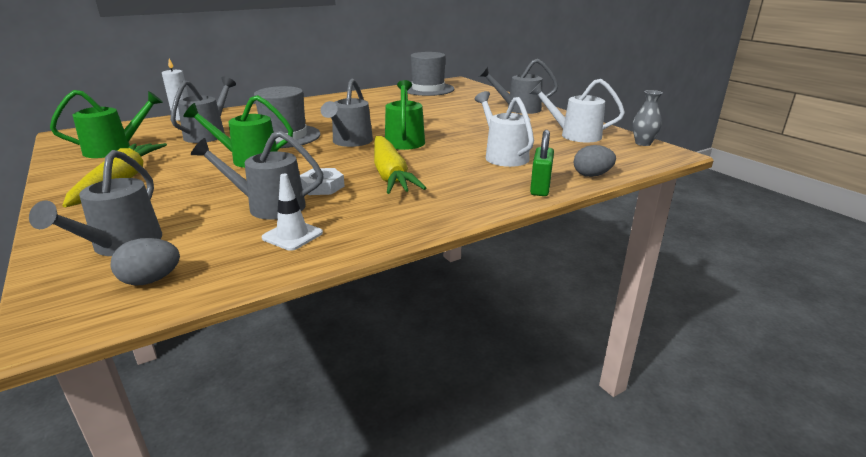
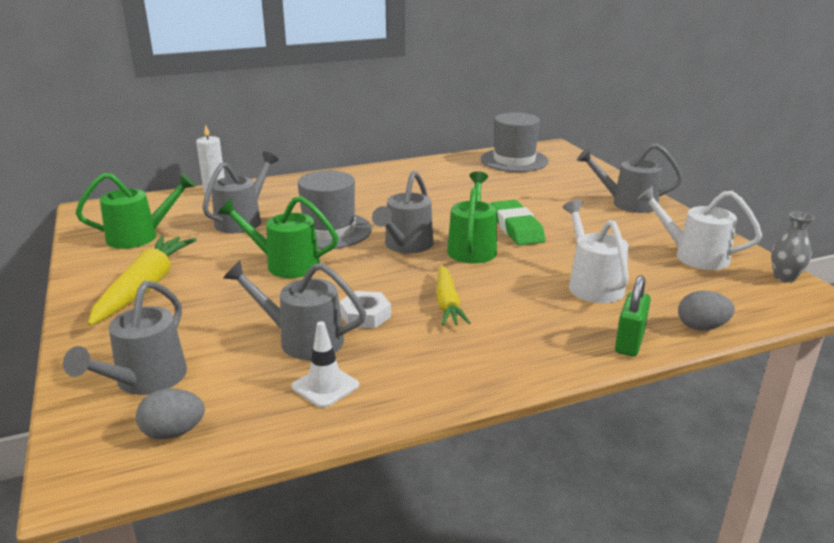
camera: 10 degrees right, 0 degrees up
yellow carrot [374,136,426,194] -> yellow carrot [436,265,470,326], size x0.63
none -> green eraser [491,200,545,245]

